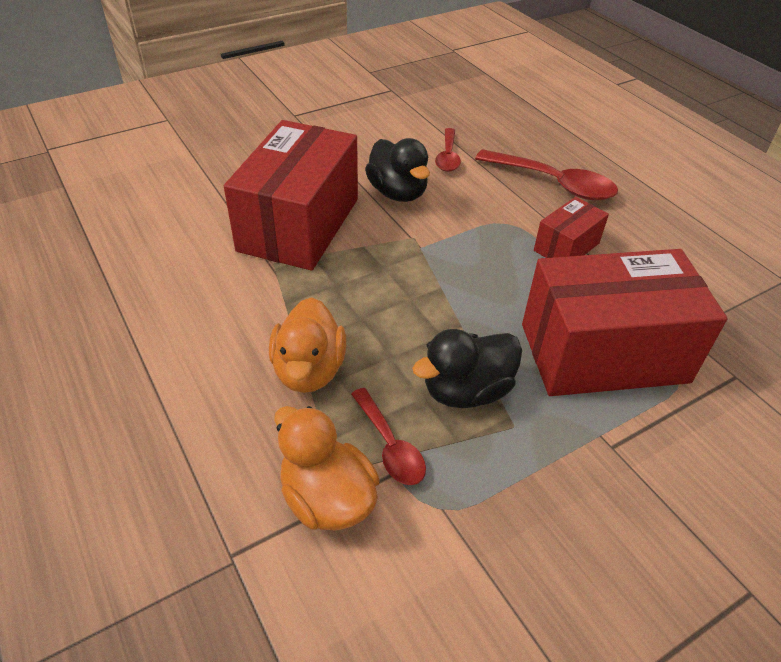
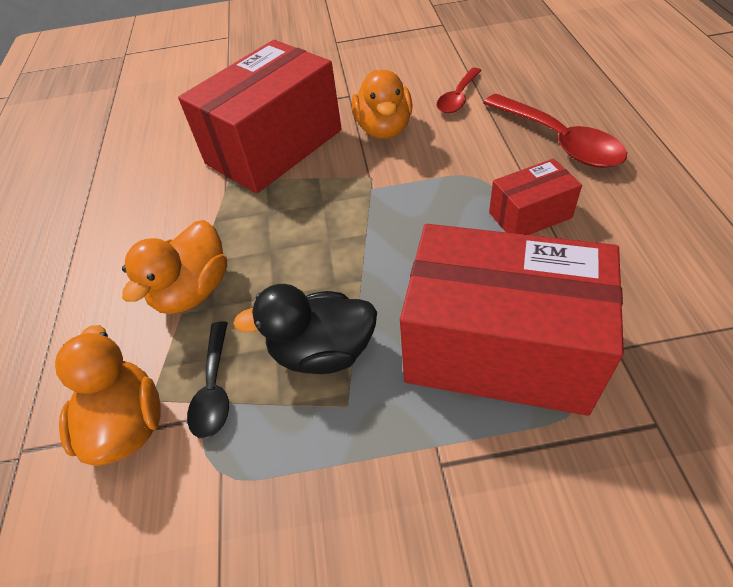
camera: 30 degrees right, 5 degrees up
red spoon [351,388,426,485] -> black spoon [187,321,229,439]
black duck [365,138,430,202] -> orange duck [352,70,413,139]

